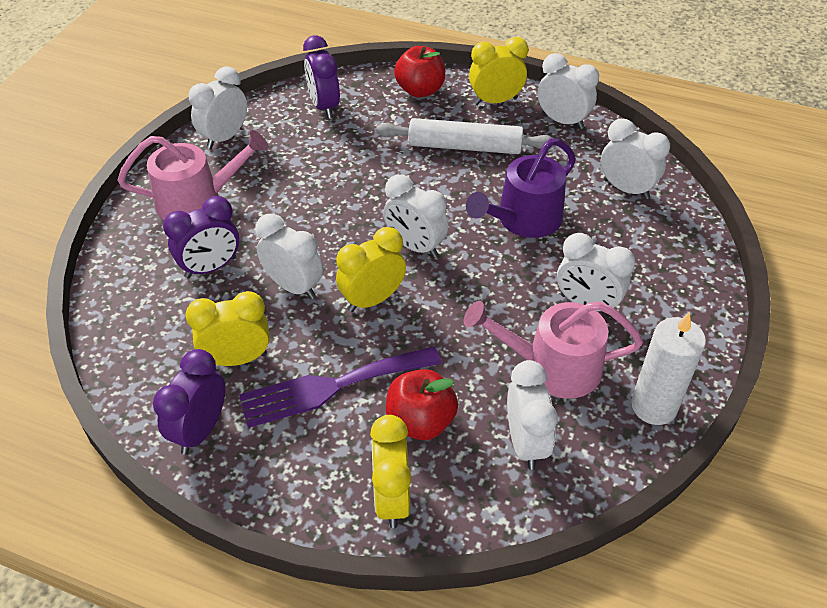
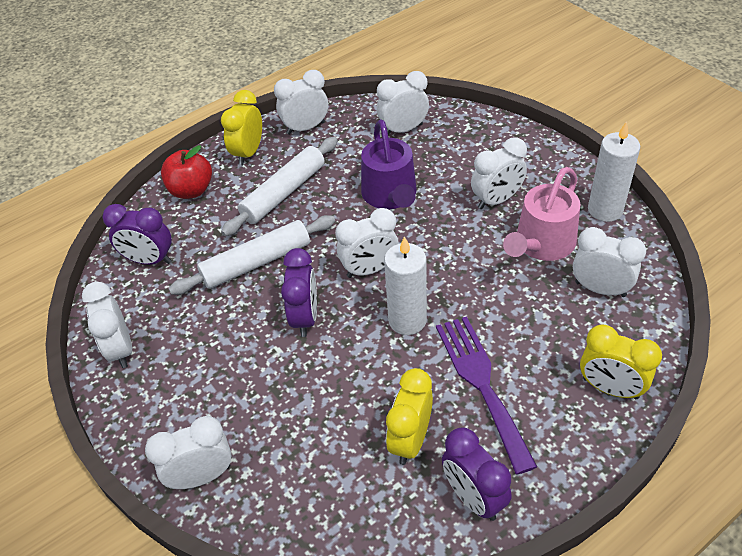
camera: 55 degrees left, 0 degrees up
pink watering can [118,130,269,220] -> none
purple clock [163,196,239,278] -> purple clock moved to [281,248,317,337]
purple fork [239,346,442,428] -> purple fork turned 150 degrees clockwise [436,316,537,475]
white clock [255,214,323,299] -> white clock moved to [145,416,232,489]
yellow clock [336,227,406,312] -> white candle [384,236,427,335]
red apple [386,369,458,440] -> none
none -> white rolling pin [168,215,335,295]

